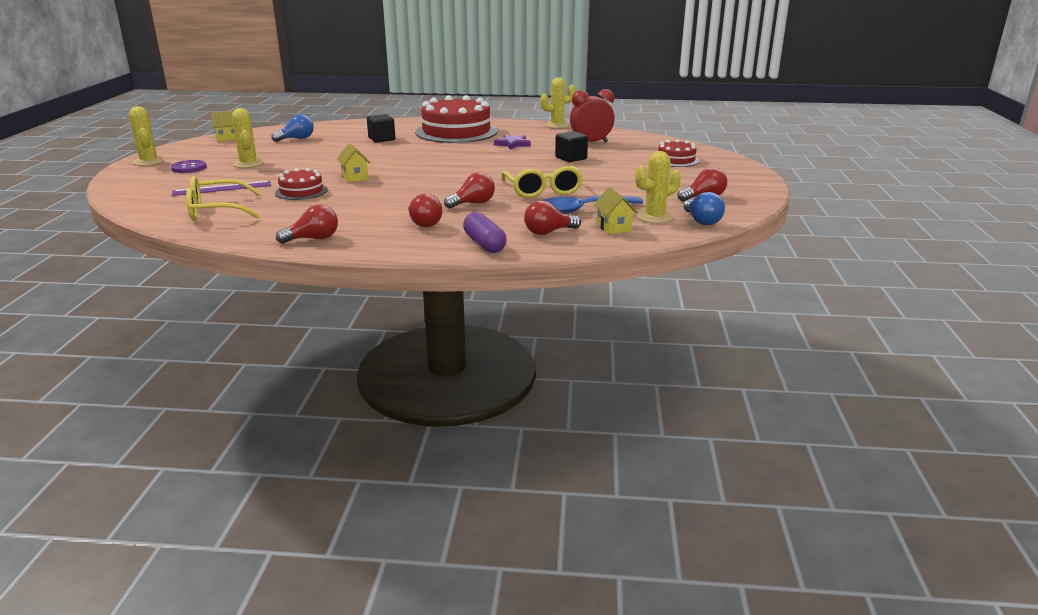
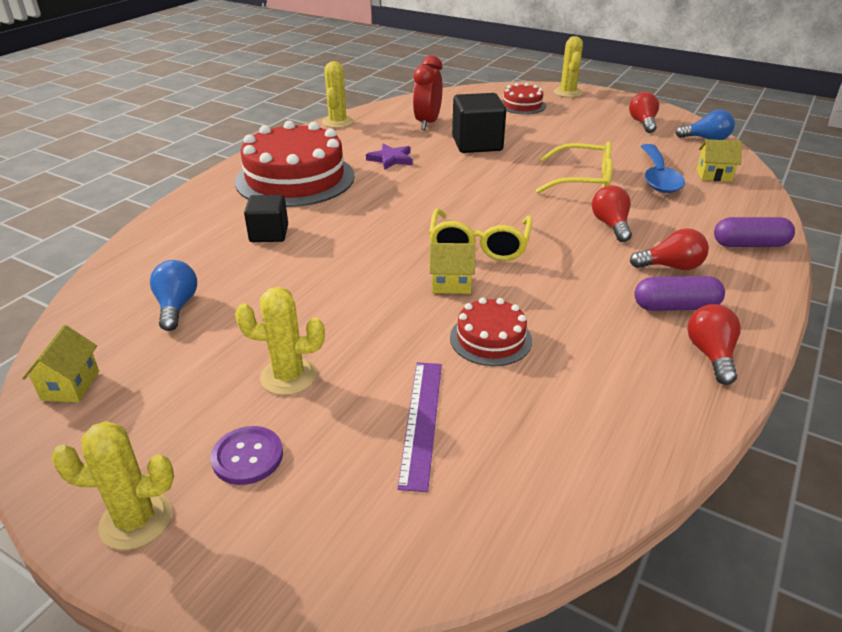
camera: 65 degrees left, 10 degrees up
yellow glasses [186,176,262,221] -> yellow glasses moved to [429,209,532,261]
red light bulb [524,201,581,235] -> none
black cube [555,131,588,162] -> black cube [452,93,506,153], size x1.58
yellow cactus [635,151,681,224] -> yellow cactus moved to [554,36,583,98]
none -> purple capsule [634,276,725,311]

